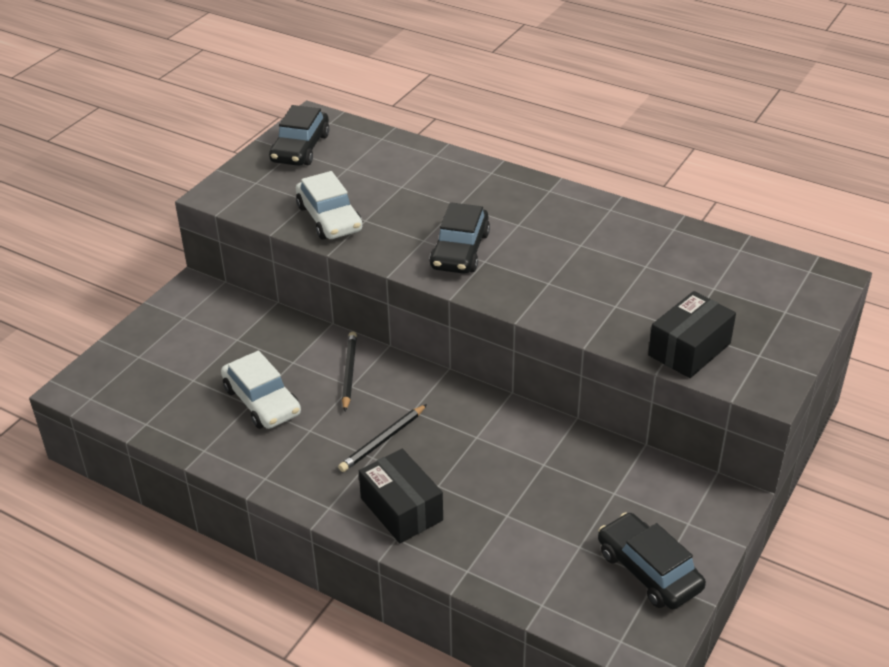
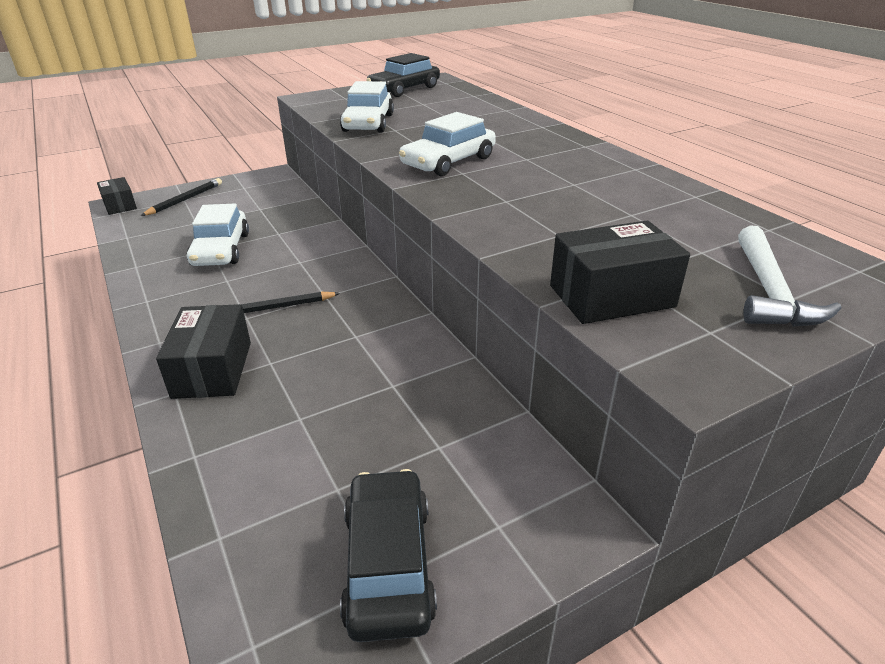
camera: 30 degrees right, 5 degrees down
black pencil [342,331,357,411] -> black pencil moved to [141,178,222,216]
black car [429,202,490,274] -> white car [399,112,496,176]
none -> black box [97,177,137,215]
none -> white hammer [738,226,841,327]

